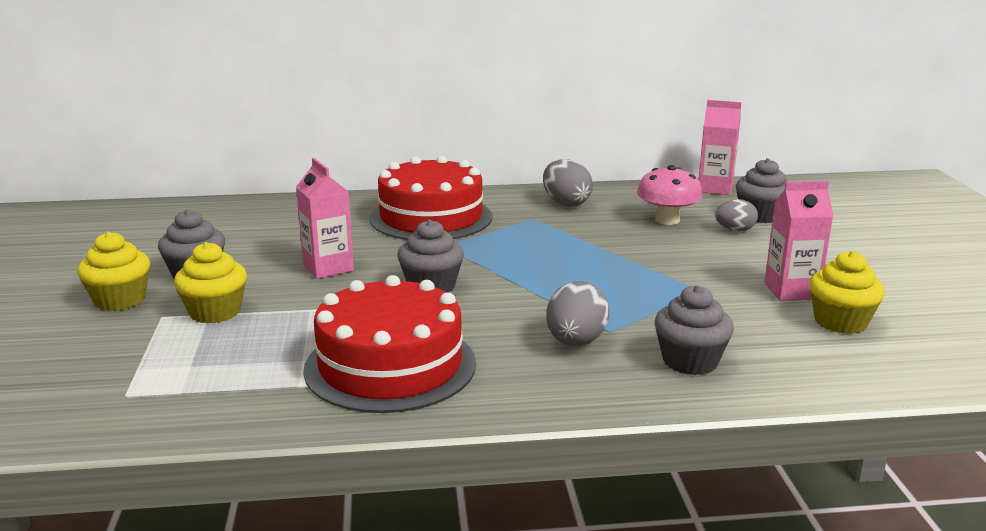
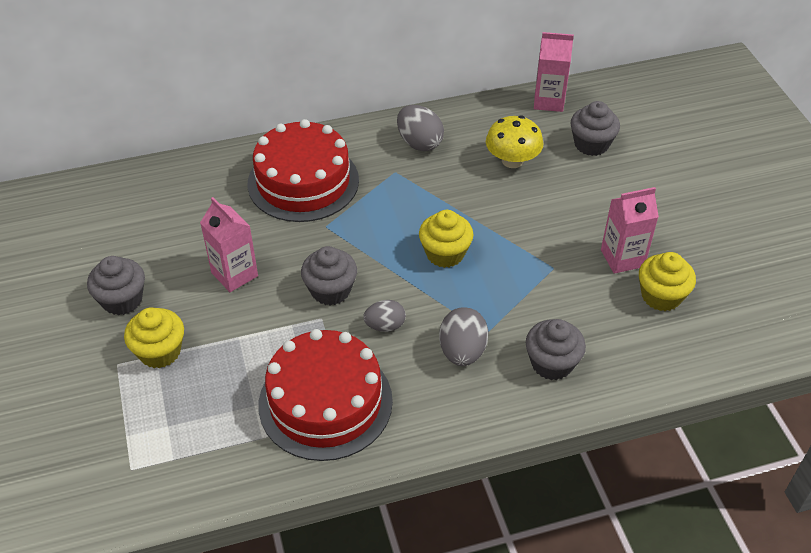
camera: 10 degrees left, 25 degrees up
yellow cupcake [77,232,150,311] -> yellow cupcake moved to [419,210,473,268]
pink mushroom [637,165,703,225] -> yellow mushroom [486,116,543,168]
grey egg [715,199,758,231] -> grey egg moved to [363,300,406,332]

